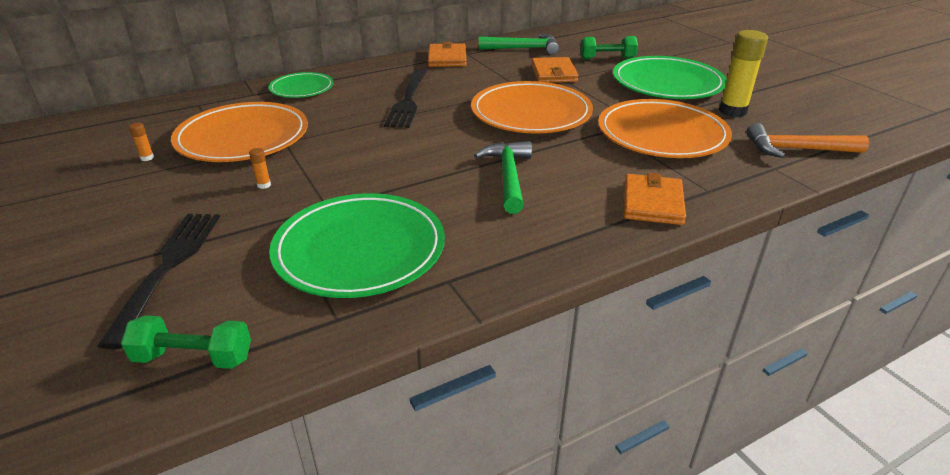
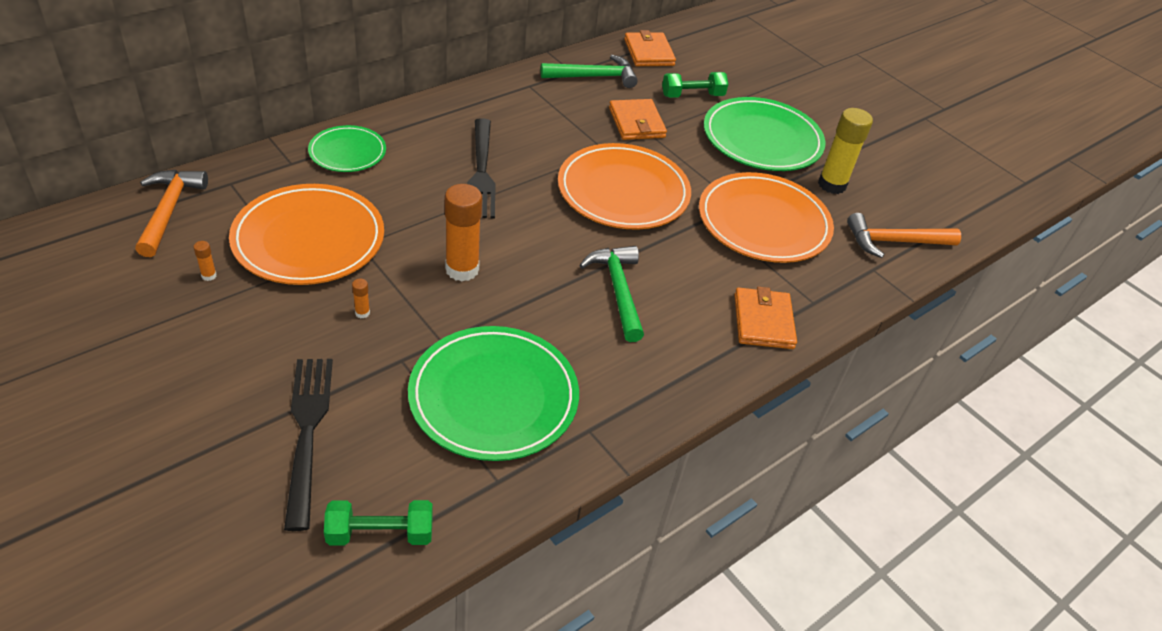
camera: 15 degrees left, 10 degrees up
orange wallet [428,42,467,67] -> orange wallet moved to [624,30,676,66]
none -> orange hammer [135,170,208,257]
none -> orange glue stick [445,184,482,281]

